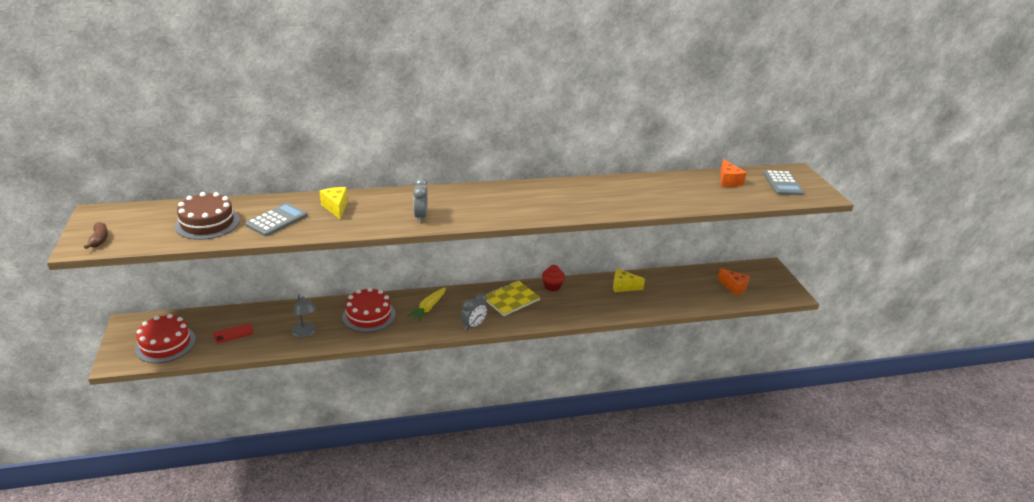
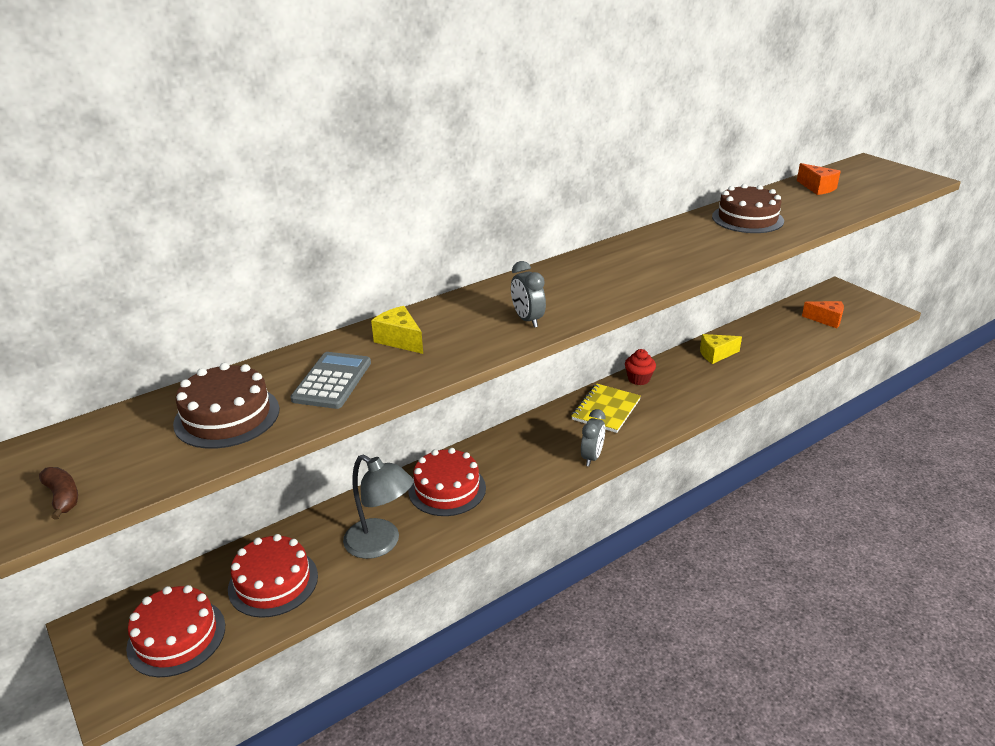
camera: 20 degrees left, 0 degrees up
red phone [213,323,254,343] -> red cake [228,534,318,618]
grey lamp [292,294,317,338] -> grey lamp [343,454,413,559], size x1.54
yellow carrot [407,287,446,321] -> none
grey calculator [763,170,804,195] -> none
none -> brown cake [712,184,784,233]

